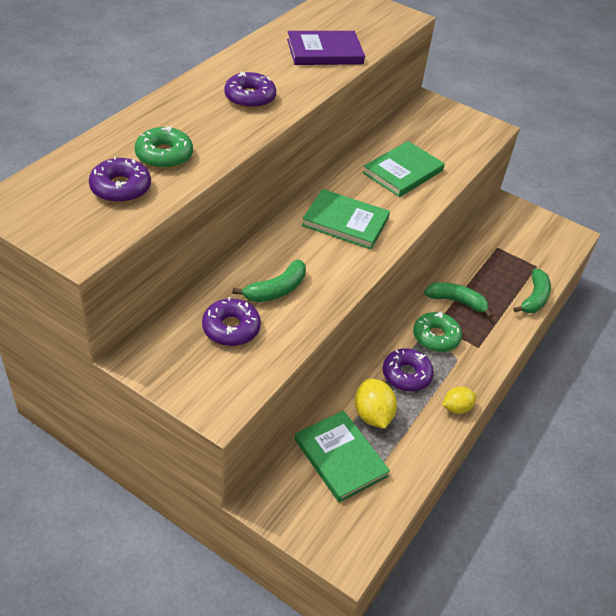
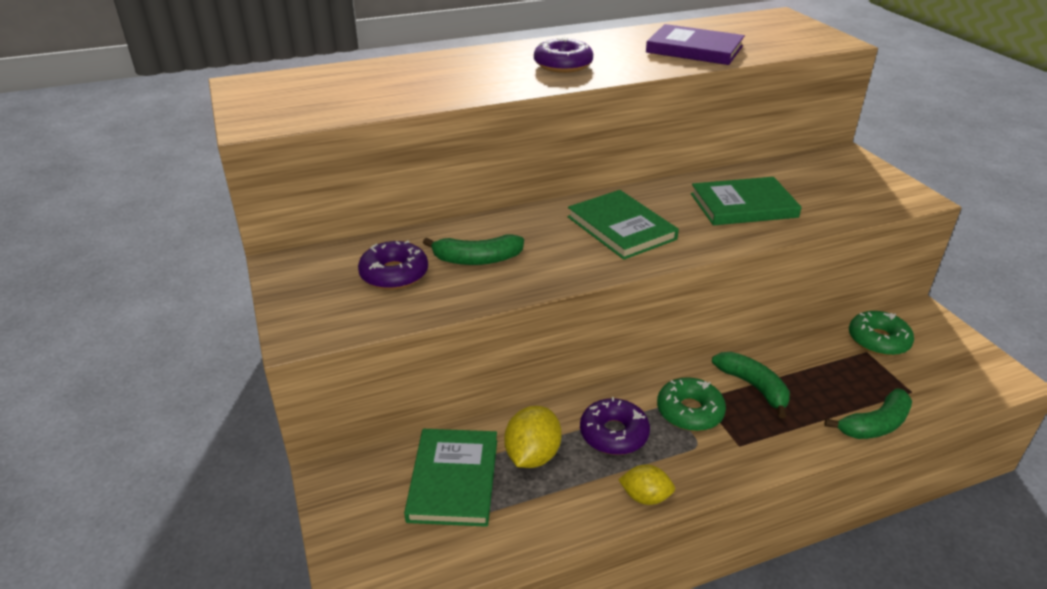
camera: 40 degrees right, 10 degrees down
purple donut [89,156,151,203] -> none
green donut [135,126,193,169] -> green donut moved to [849,311,914,356]

